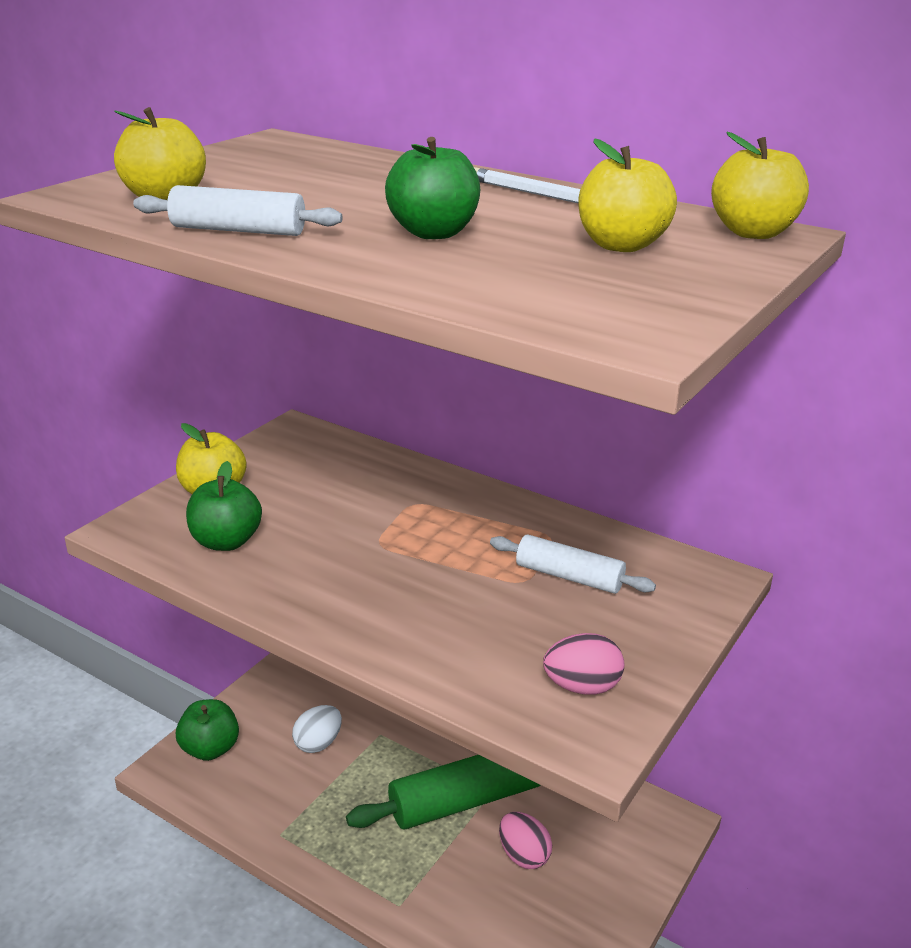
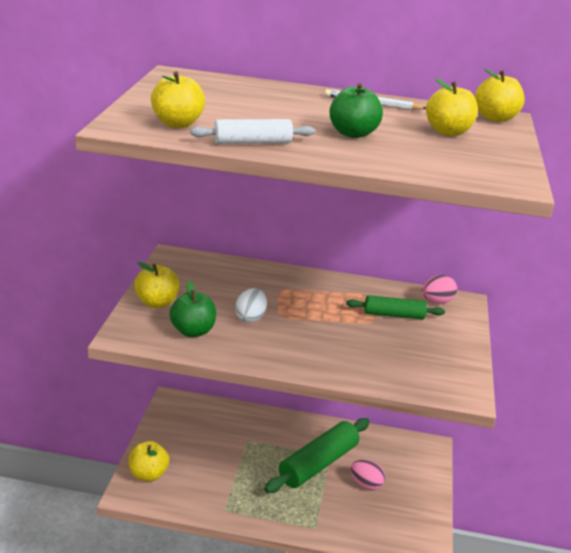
camera: 25 degrees left, 0 degrees up
green apple [176,699,239,761] -> yellow apple [129,441,170,481]
white egg [292,705,342,753] -> white egg moved to [235,288,267,323]
white rolling pin [490,534,656,594] -> green rolling pin [346,295,445,319]
pink egg [543,633,624,695] -> pink egg moved to [422,275,457,304]

